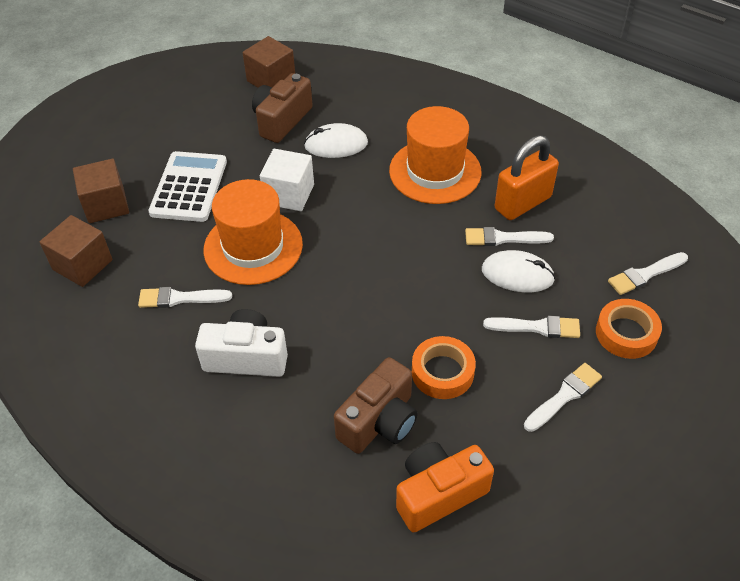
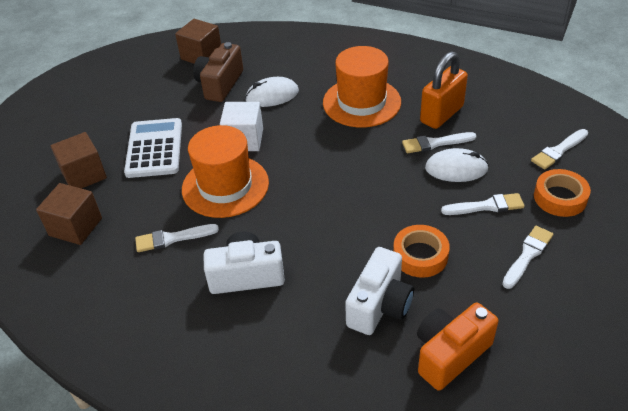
camera: 10 degrees left, 5 degrees down
brown camera [334,357,418,454] -> white camera [345,247,414,335]

